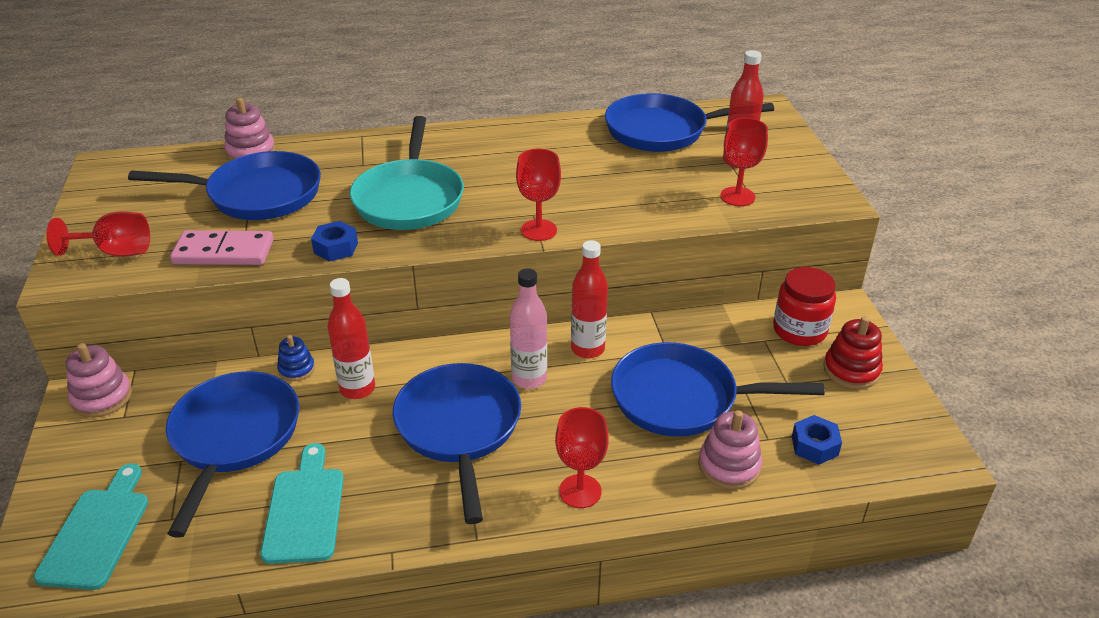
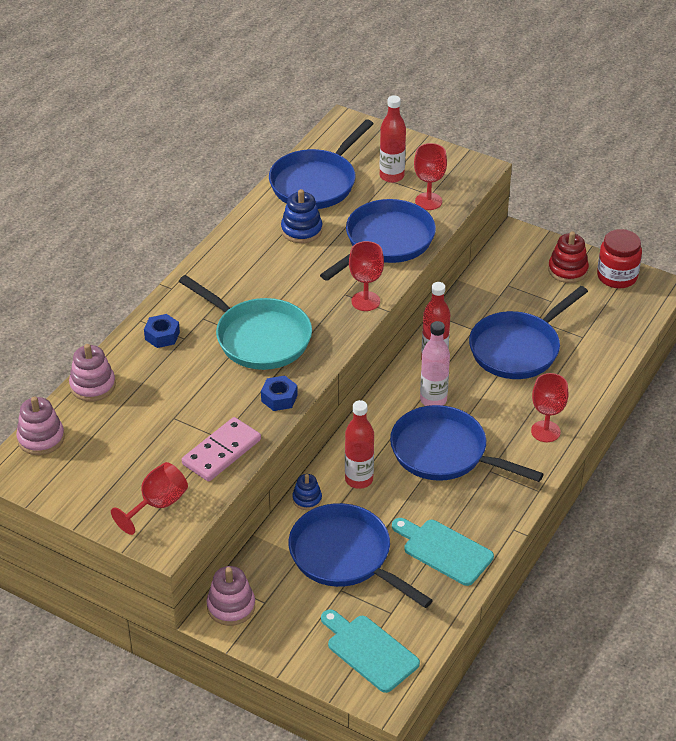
camera: 50 degrees left, 5 degrees up
blue pan [128,151,321,220] -> blue pan moved to [320,199,436,281]
pink stacking toy [698,410,762,489] -> pink stacking toy moved to [16,396,65,455]
red jar [773,267,836,346] -> red jar moved to [597,229,642,288]
blue nut [792,415,842,464] -> blue nut moved to [144,314,180,348]
none -> blue stacking toy [281,189,322,243]

